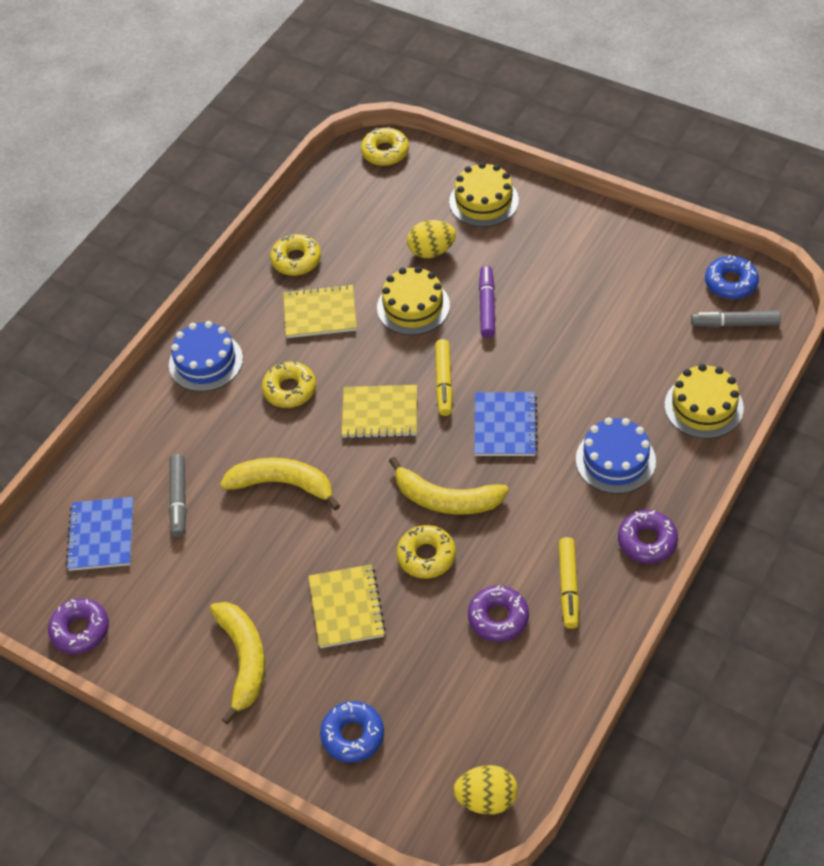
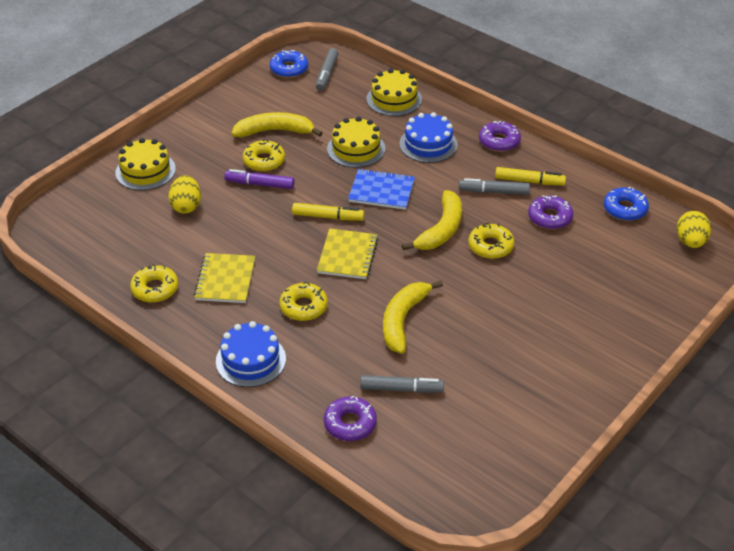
camera: 85 degrees left, 10 degrees down
purple donut [48,598,109,654] -> purple donut moved to [324,395,377,441]
blue notebook [66,497,134,571] -> none
yellow banana [210,602,265,725] -> yellow banana moved to [231,112,323,137]
yellow notebook [308,564,386,648] -> none
blue donut [320,701,384,762] -> blue donut moved to [604,187,649,221]
yellow donut [361,127,409,166] -> yellow donut moved to [243,139,285,172]
yellow cake [377,266,450,335] -> yellow cake moved to [327,117,385,168]
none -> grey marker [459,178,530,195]

